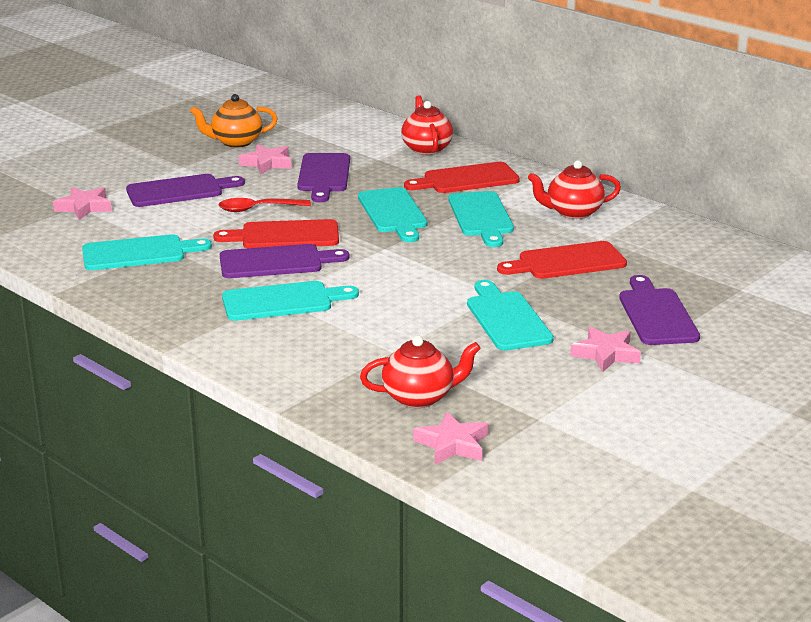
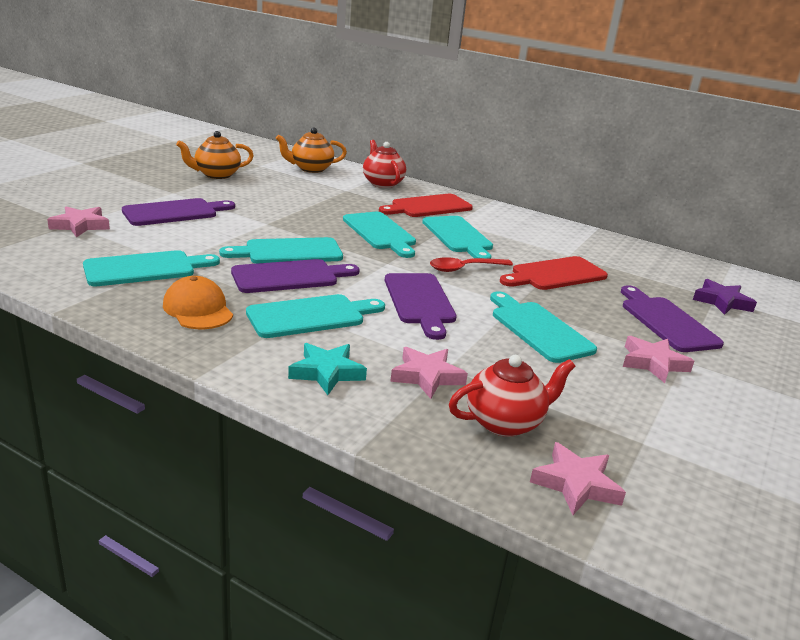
camera: 15 degrees left, 0 degrees up
red cutting board [213,219,339,248] -> turquoise cutting board [219,237,343,264]
red spoon [219,198,311,212] -> red spoon moved to [430,257,513,272]
pink star [239,144,292,175] -> pink star moved to [390,347,468,399]
purple cutting board [297,153,350,202] -> purple cutting board moved to [385,273,457,340]
red teapot [528,160,621,219] -> none
none -> orange cap [163,276,233,329]
none -> orange teapot [276,127,347,173]
none -> turquoise star [288,343,367,395]
none -> purple star [693,279,757,315]

